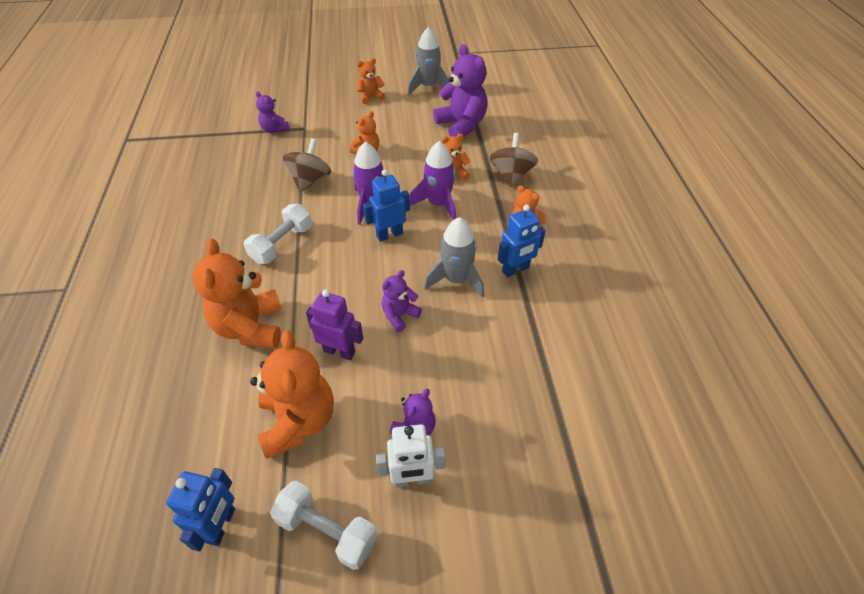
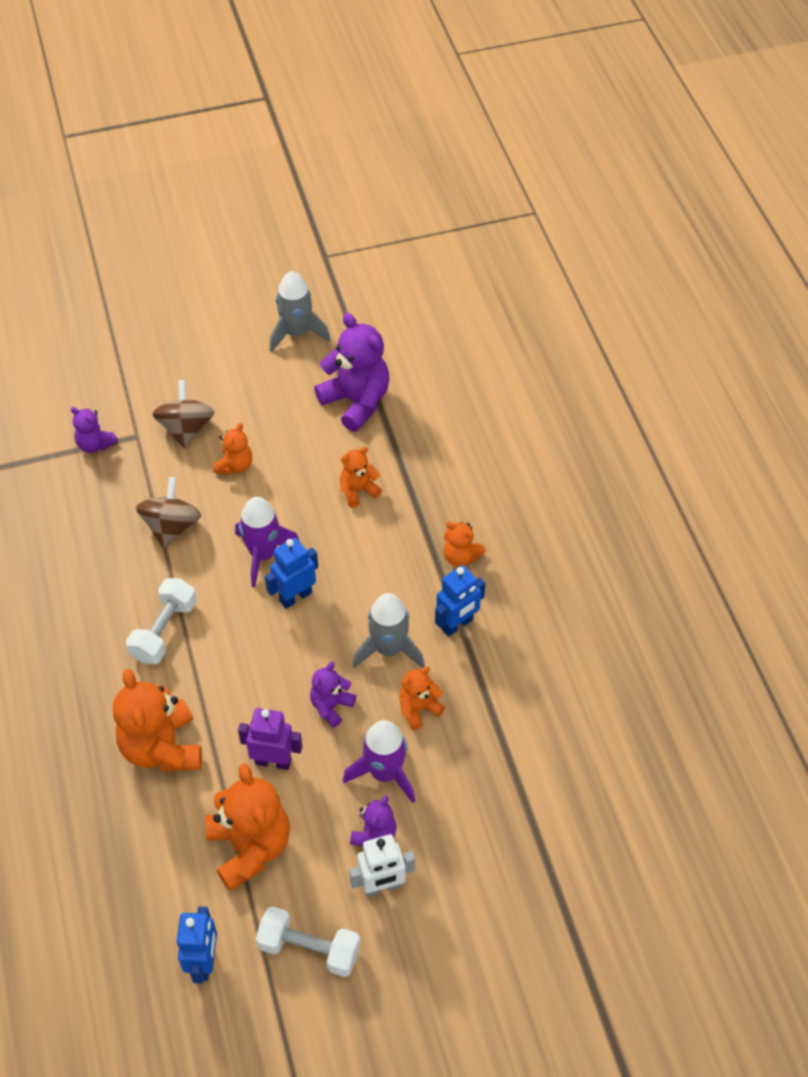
camera: 10 degrees left, 5 degrees up
orange teddy bear [357,58,385,104] -> orange teddy bear moved to [399,666,445,730]
purple rocket [409,141,456,220] -> purple rocket moved to [343,720,415,803]
brown spinning top [489,133,538,187] -> brown spinning top moved to [152,380,214,449]

